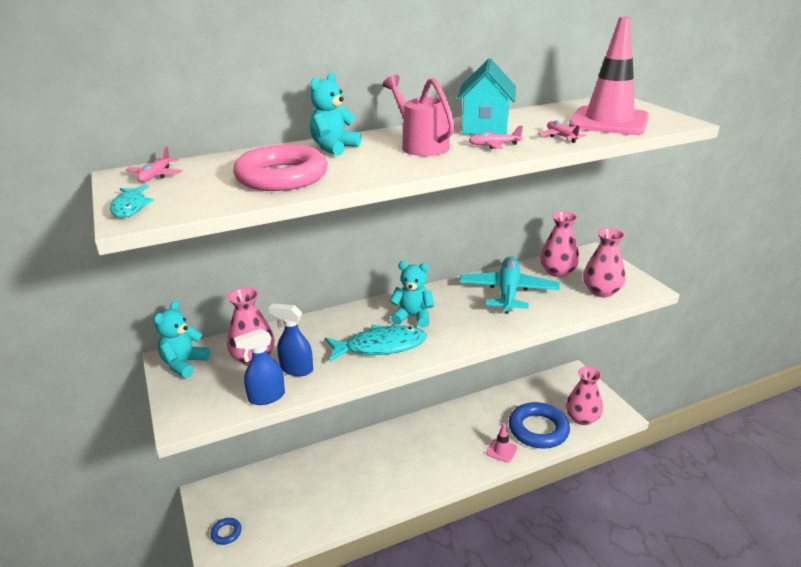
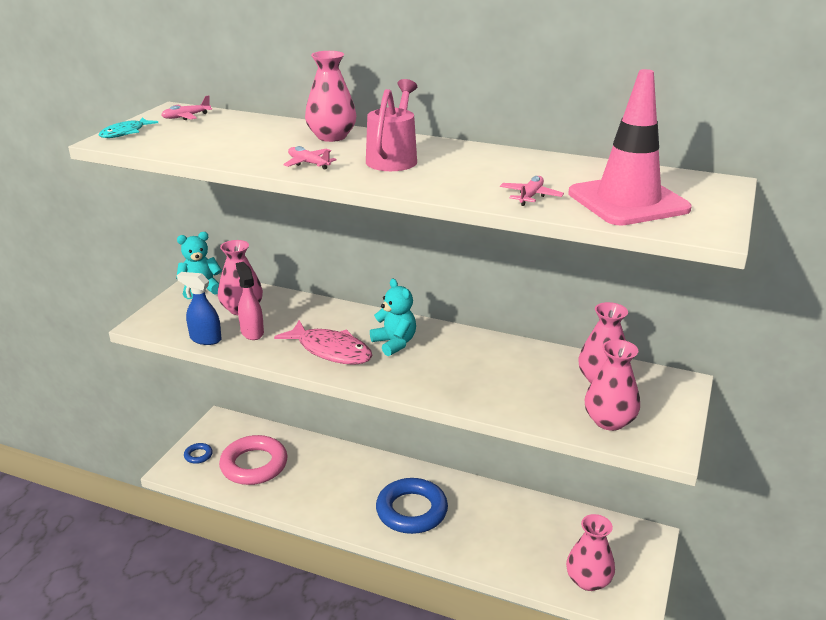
camera: 45 degrees right, 0 degrees up
pink ring [233,144,328,191] -> pink ring moved to [219,435,287,485]
blue spray bottle [268,304,313,376] -> pink spray bottle [236,262,264,340]
turquoise teddy bear [310,72,361,156] -> pink vase [305,51,356,142]
turquoise fish [325,325,427,362] -> pink fish [274,320,373,365]
turquoise house [457,59,516,135] -> none
turquoise plane [459,256,560,314] -> none
pink plane [469,126,523,149] -> pink plane moved to [283,146,337,170]
pink traffic cone [486,423,517,463] -> none
blue ring [509,402,570,449] -> blue ring moved to [376,478,448,534]

